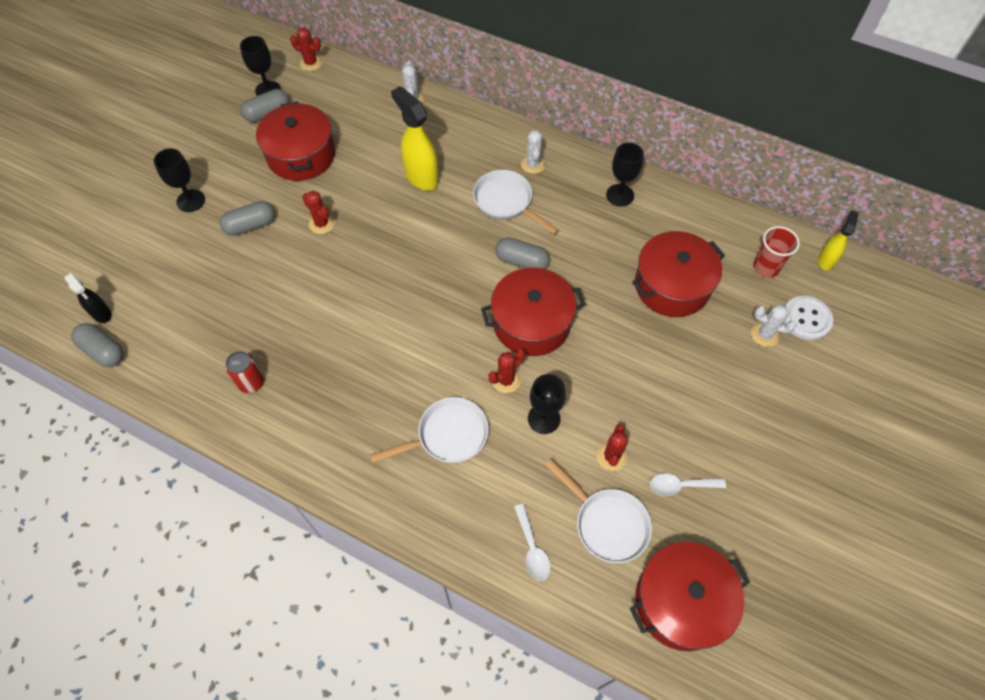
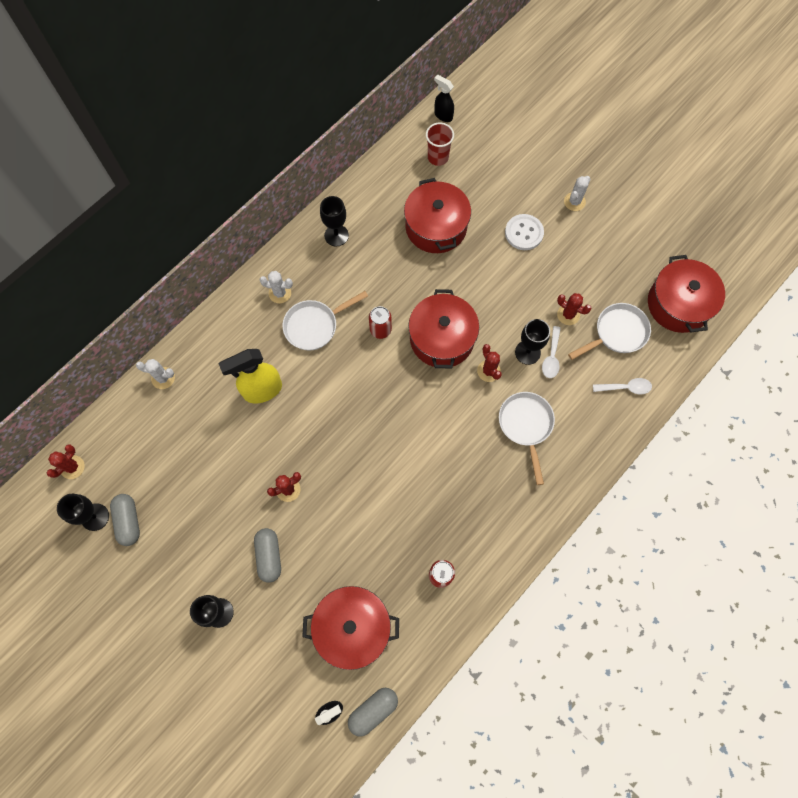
camera: 75 degrees left, 10 degrees up
red pot [256,101,335,181] -> red pot moved to [302,586,399,670]
grey capsule [495,237,550,269] -> red can [369,306,392,339]
white spoon [650,473,726,496] -> white spoon moved to [542,326,561,378]
white cactus [751,305,797,347] -> white cactus moved to [564,176,590,211]
white button [784,296,833,340] -> white button moved to [505,214,544,250]
yellow spray bottle [818,210,859,270] -> black spray bottle [434,75,454,122]

